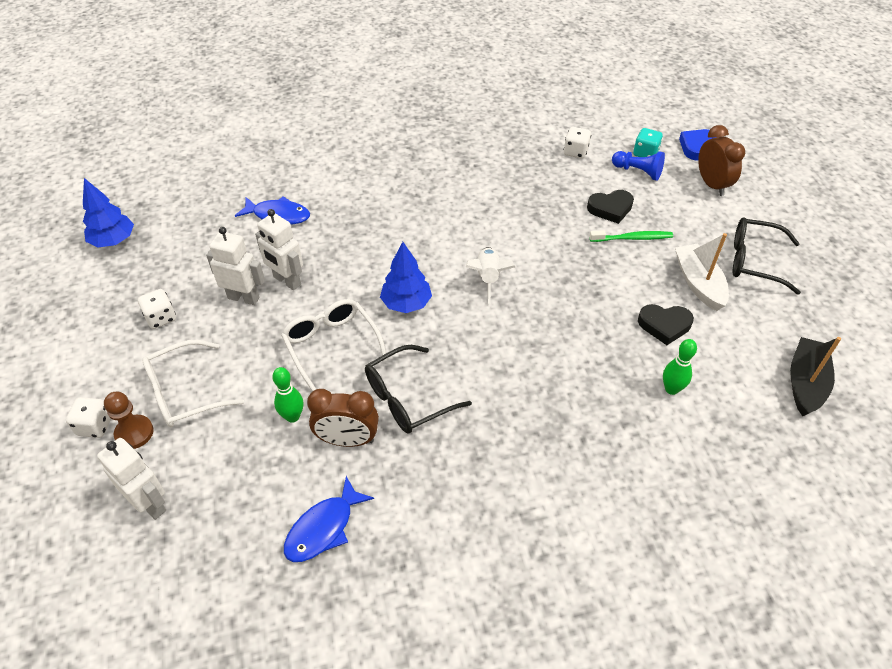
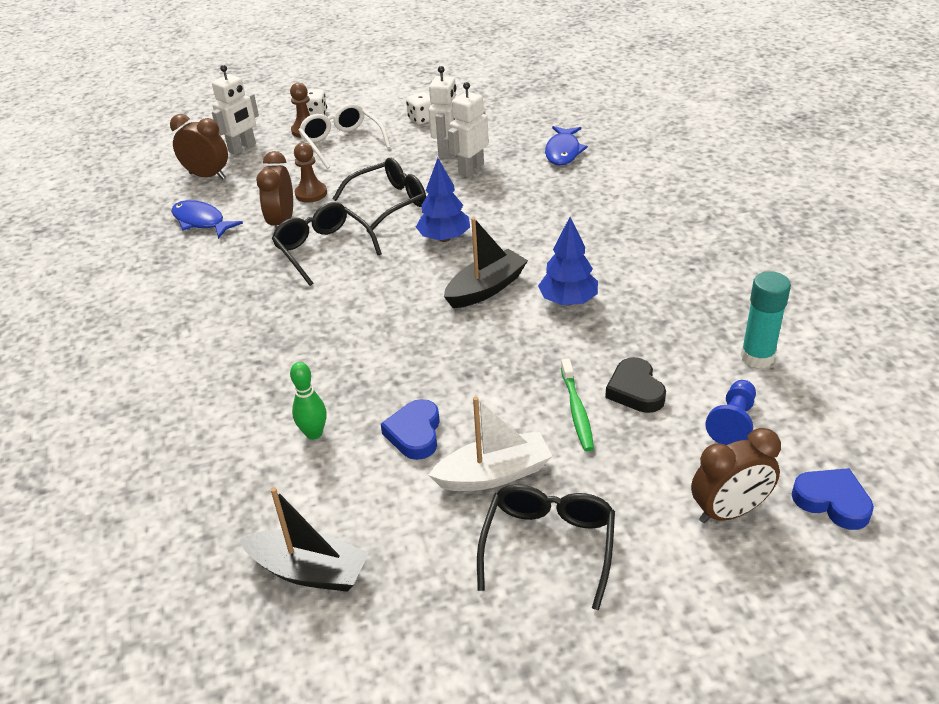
camera: 90 degrees right, 10 degrees down
blue tree [83,178,134,247] -> blue tree moved to [538,217,598,306]
green bowling pin [272,367,303,423] -> brown pawn [294,143,327,203]
white glasses [281,299,388,392] -> black glasses [332,158,426,233]
white rocket [466,247,515,304] -> black boat [444,217,528,308]
white dice [564,127,591,159] -> turquoise glue stick [741,271,791,368]
turquoise dice [633,128,663,157] -> none
black heart [638,304,694,345] -> blue heart [381,399,440,460]
none -> brown clock [170,114,228,180]

